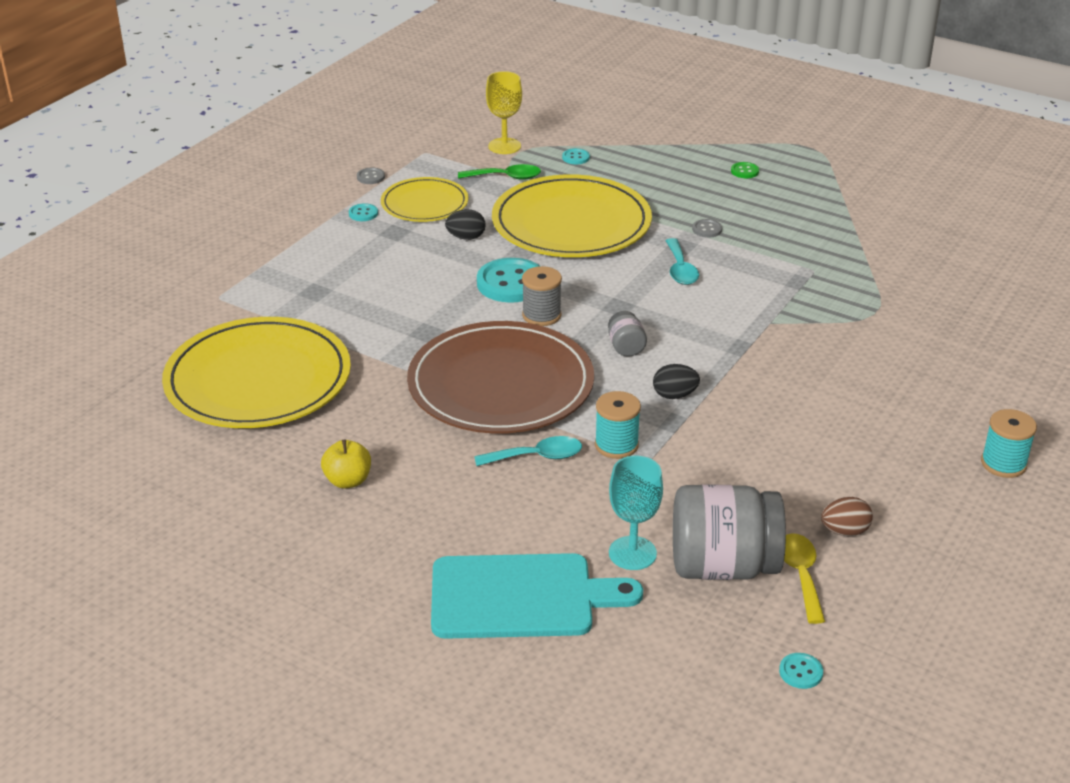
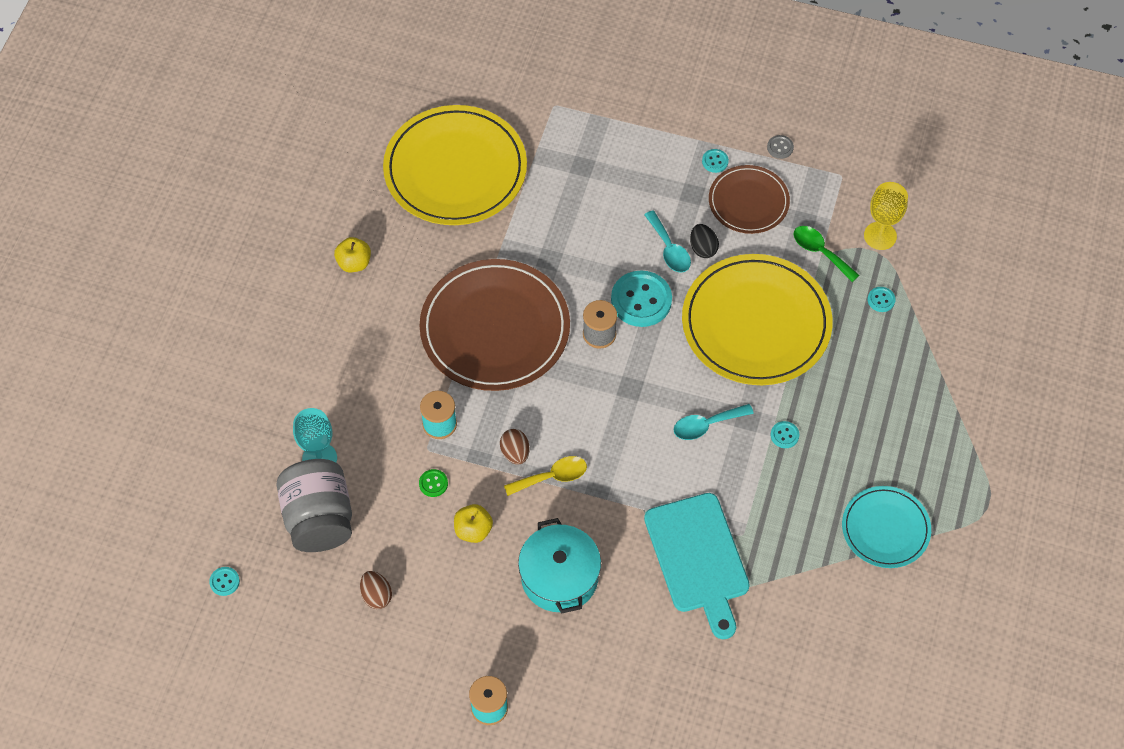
camera: 75 degrees right, 25 degrees up
yellow plate [381,177,468,222] -> brown plate [709,165,790,234]
turquoise cutting board [431,553,643,639] -> turquoise cutting board moved to [644,493,750,639]
green spoon [458,164,541,180] -> green spoon turned 150 degrees clockwise [794,226,859,282]
turquoise spoon [474,436,582,466] -> turquoise spoon moved to [644,210,691,273]
grey jar [608,311,647,357] -> none
black egg [653,364,700,399] -> brown egg [500,429,530,465]
grey button [692,219,722,238] -> turquoise button [771,421,799,448]
green button [731,162,759,178] -> green button moved to [419,469,448,497]
yellow spoon [784,533,825,624] -> yellow spoon moved to [504,456,587,496]
none -> yellow apple [454,504,493,543]
none -> turquoise pot [518,518,601,613]
none -> turquoise plate [842,486,931,568]

